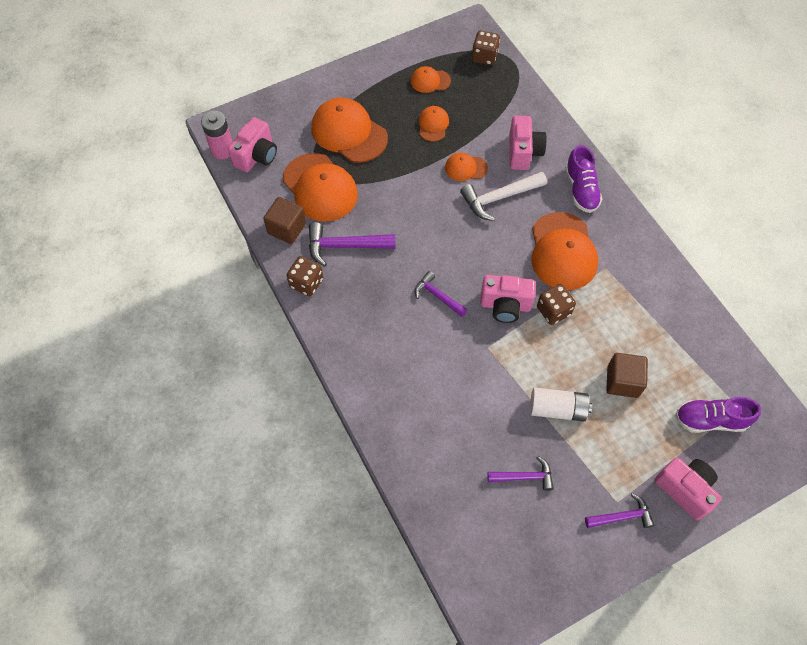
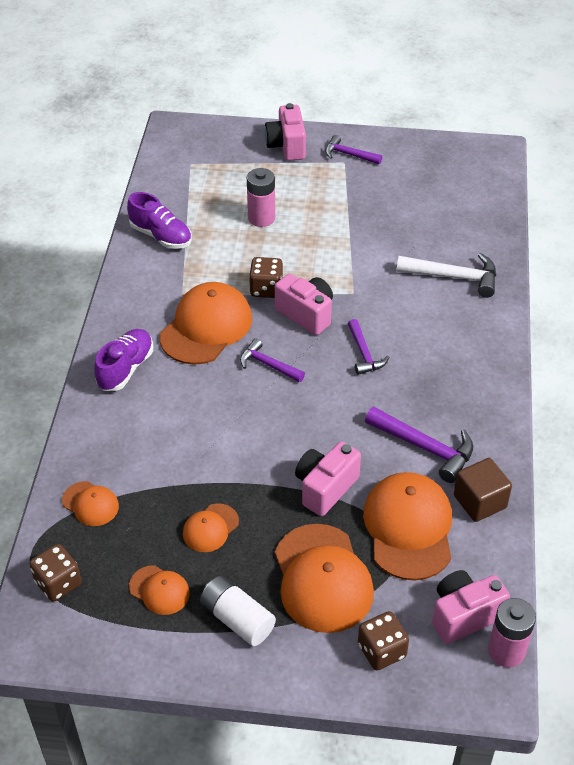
camera: 145 degrees left, 15 degrees down
brown dice [286,256,323,296] -> brown dice moved to [358,611,409,670]
orange cap [445,153,488,181] -> orange cap moved to [62,481,119,526]
white hammer [460,172,547,221] -> white hammer moved to [396,253,496,298]
purple hammer [487,456,554,491] -> purple hammer moved to [240,338,305,382]
pink camera [509,115,547,170] -> pink camera moved to [295,441,361,516]
white battery [530,388,592,422] -> white battery moved to [200,575,276,646]
brown cube [606,353,648,398] -> pink battery [247,168,275,227]
purple shoe [675,397,761,433] -> purple shoe moved to [127,192,192,249]

